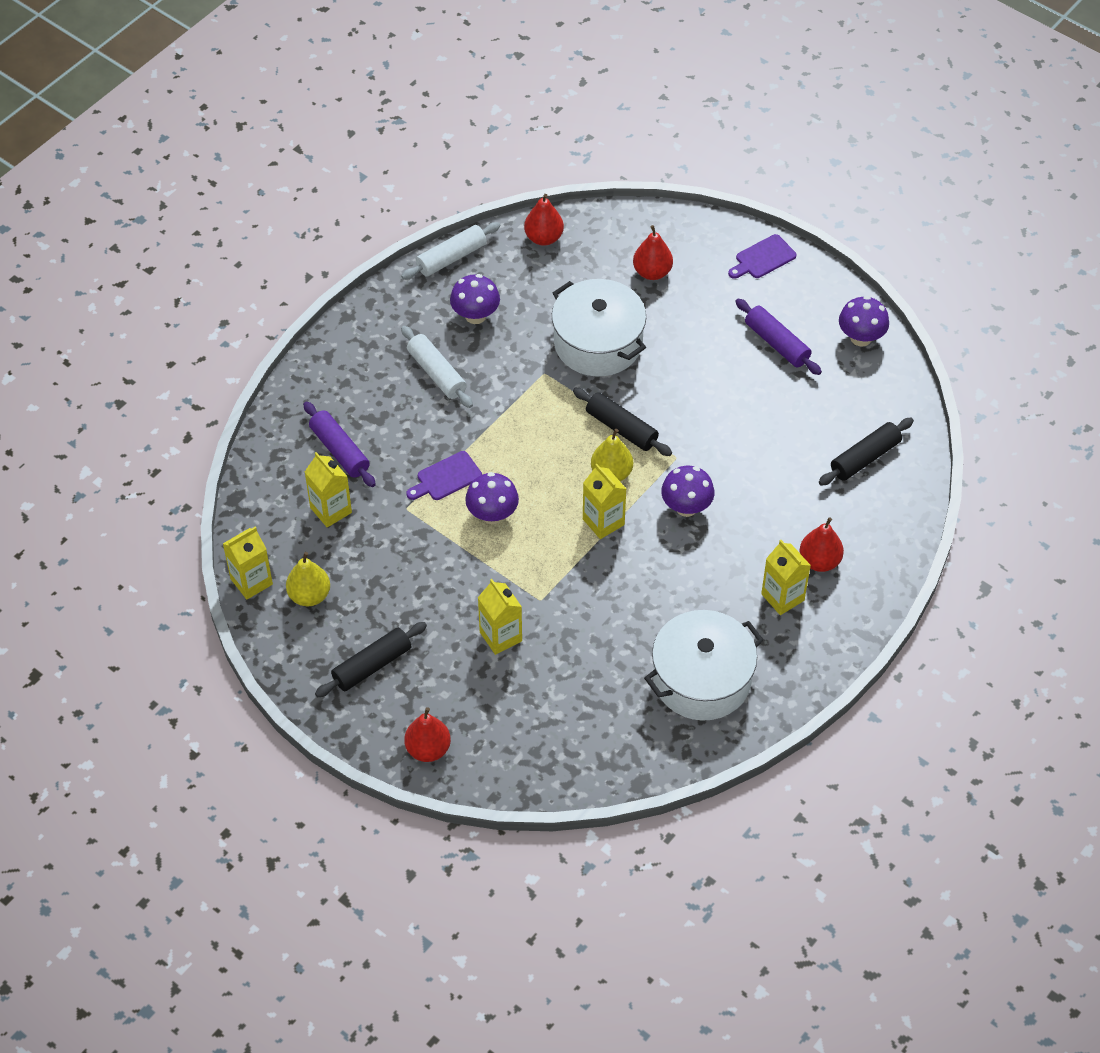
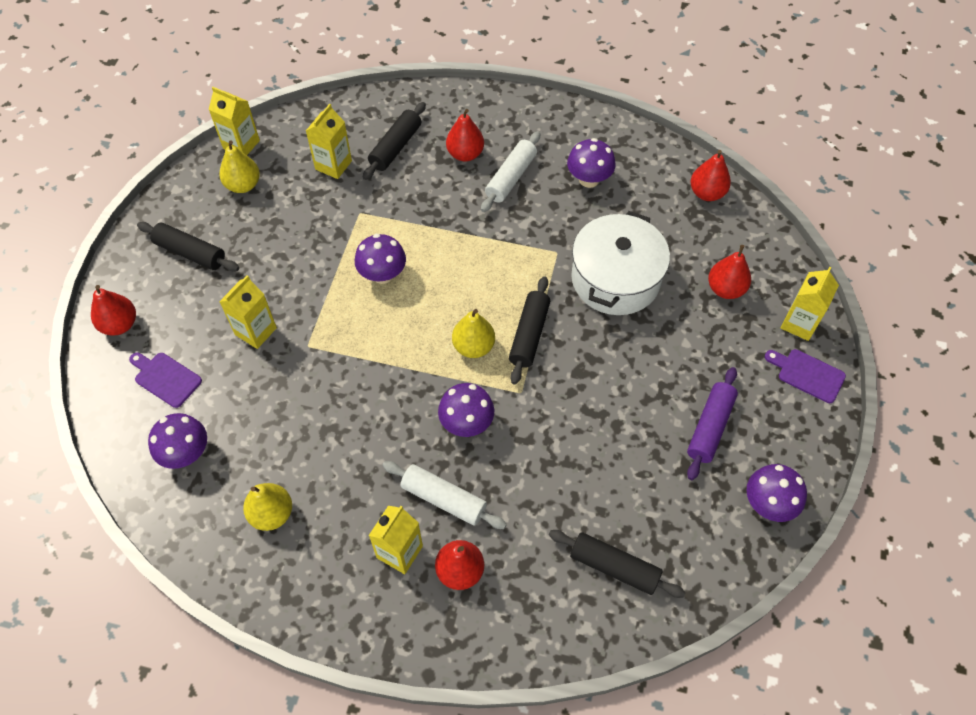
camera: 65 degrees right, 5 degrees up
purple rolling pin [303,402,376,487] -> black rolling pin [363,102,426,180]
white rolling pin [401,222,501,279] -> white rolling pin moved to [382,461,507,529]
purple cutting board [406,451,482,500] -> purple cutting board moved to [129,352,202,408]
yellow carton [583,464,626,539] -> yellow carton moved to [781,267,839,341]
white pot [644,610,764,721] -> yellow pear [243,483,292,531]
none -> purple mushroom [148,413,207,469]
none -> red pear [446,109,484,162]

